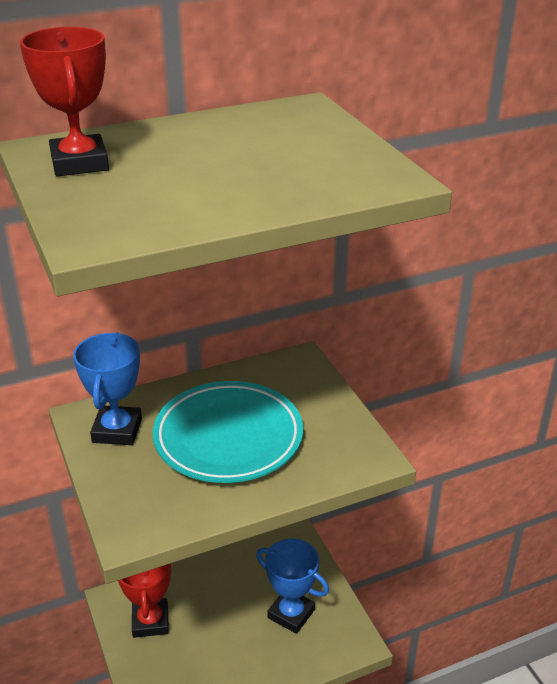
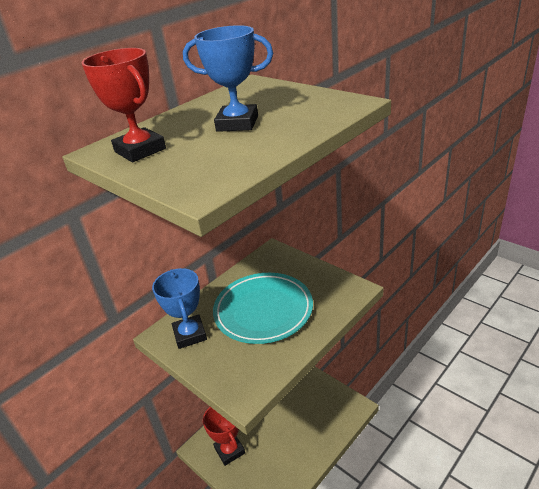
camera: 20 degrees left, 0 degrees up
blue trophy [256,539,329,634] -> blue trophy moved to [183,25,273,132]

